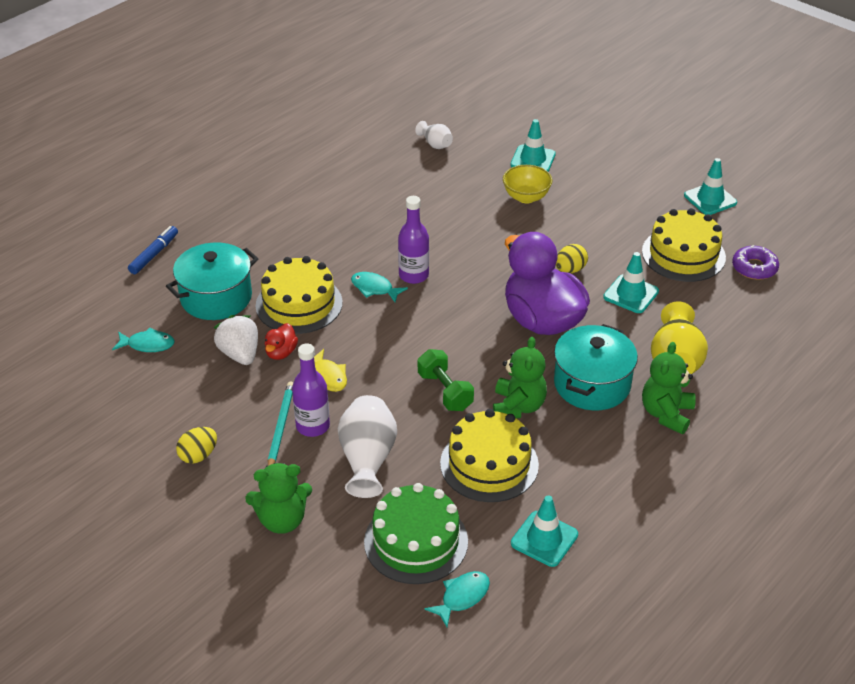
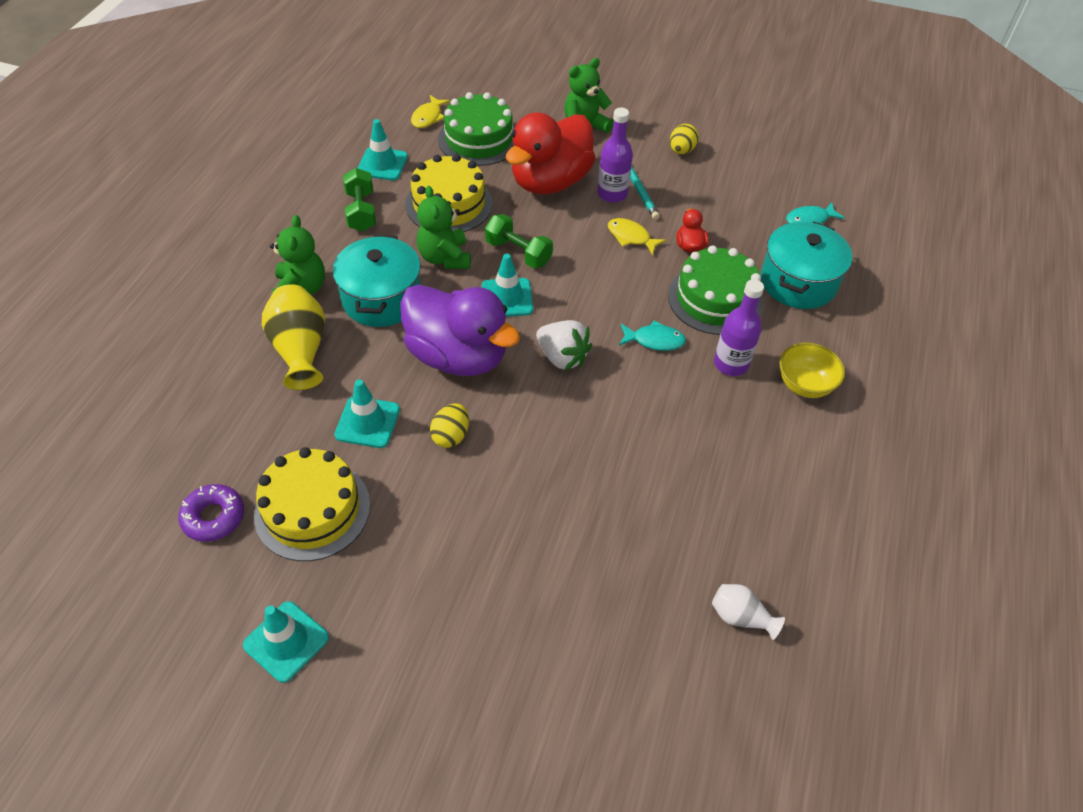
camera: 155 degrees right, 10 degrees up
blue marker [128,226,178,274] -> none
white strawberry [214,315,258,365] -> white strawberry moved to [536,320,592,371]
yellow cake [256,256,343,334] -> green cake [668,245,763,335]
white vase [338,395,397,498] -> red duck [506,112,596,194]
purple bottle [398,196,429,284] -> purple bottle moved to [714,279,764,376]
turquoise fish [425,571,490,627] -> yellow fish [411,95,450,128]
yellow bowl [503,165,552,203] -> yellow bowl moved to [779,342,845,398]
turquoise traffic cone [511,119,556,172] -> turquoise traffic cone moved to [482,254,533,317]
none -> green dumbbell [343,168,376,232]

